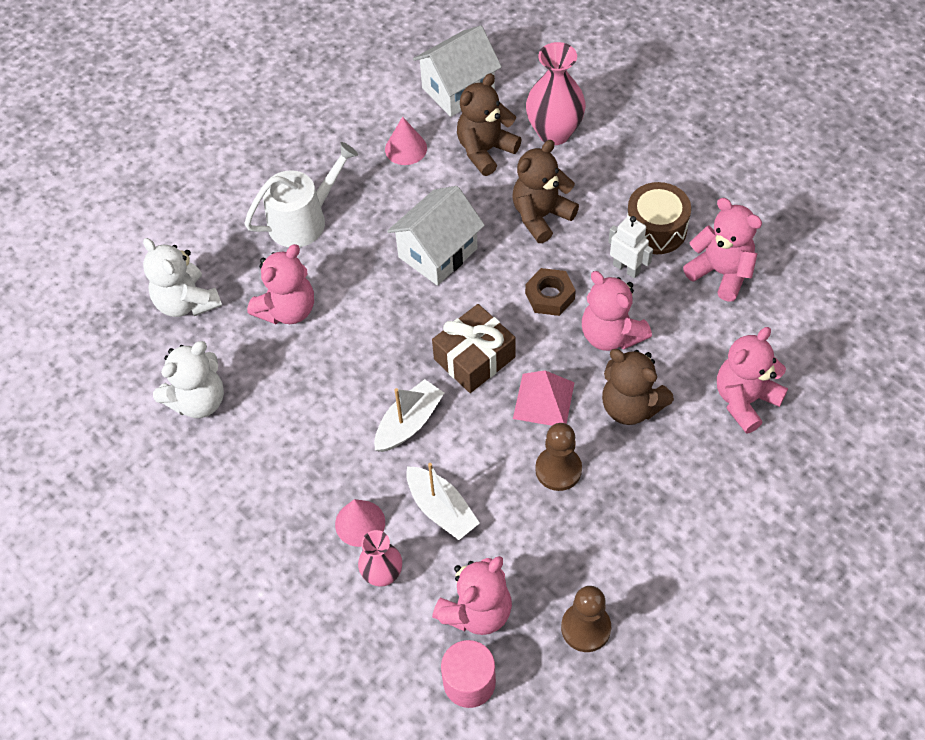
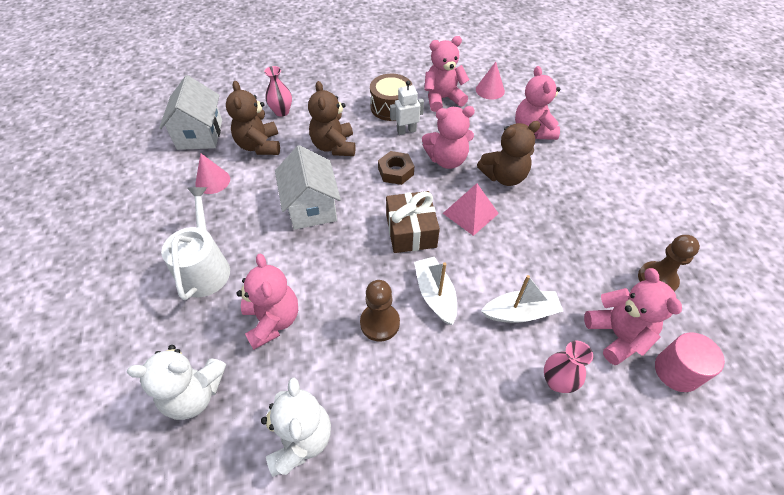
camera: 60 degrees left, 5 degrees down
pink cone [335,499,385,547] -> pink cone moved to [476,62,505,100]
pink vase [526,42,586,145] -> pink vase [264,66,292,117], size x0.61
brown pawn [535,423,582,491] -> brown pawn moved to [360,280,400,342]

